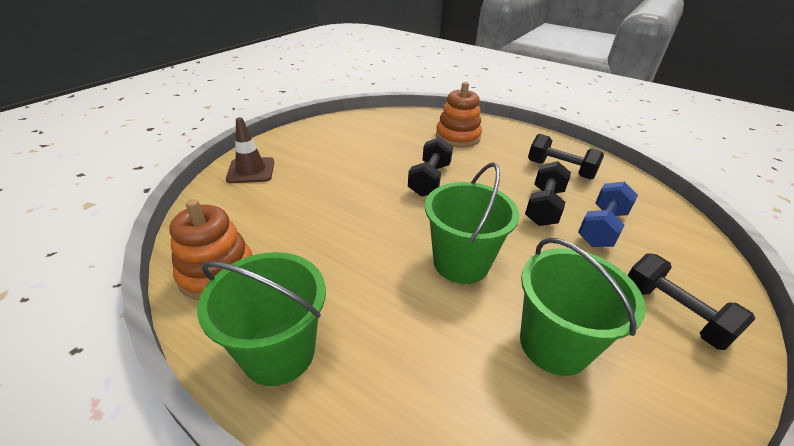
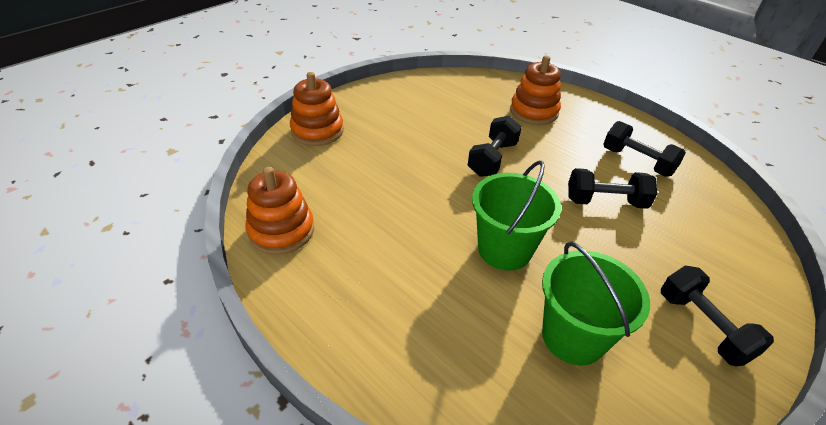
camera: 10 degrees right, 5 degrees up
green bucket [197,252,326,386] -> none
brown traffic cone [226,117,274,183] -> orange stacking toy [290,72,344,146]
black dumbbell [525,161,571,226] -> black dumbbell turned 60 degrees clockwise [568,168,657,209]
blue dumbbell [578,182,638,247] -> none

